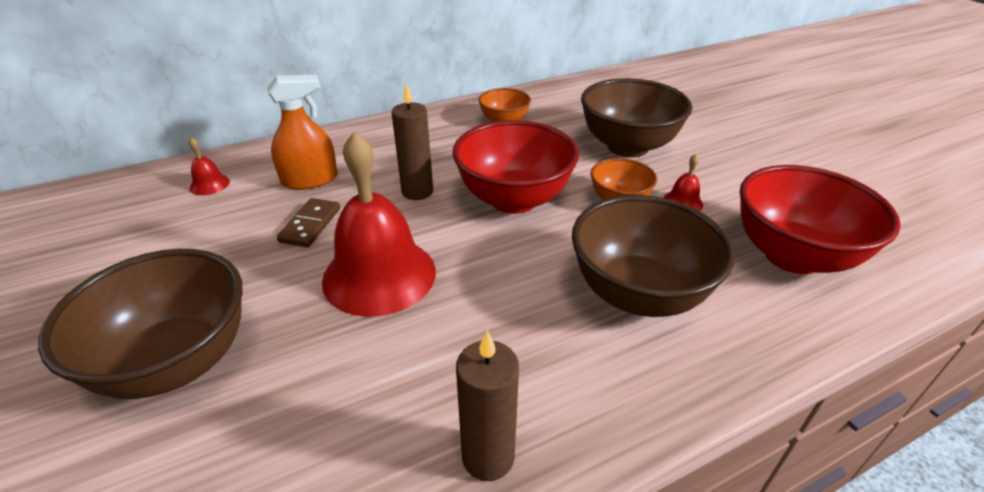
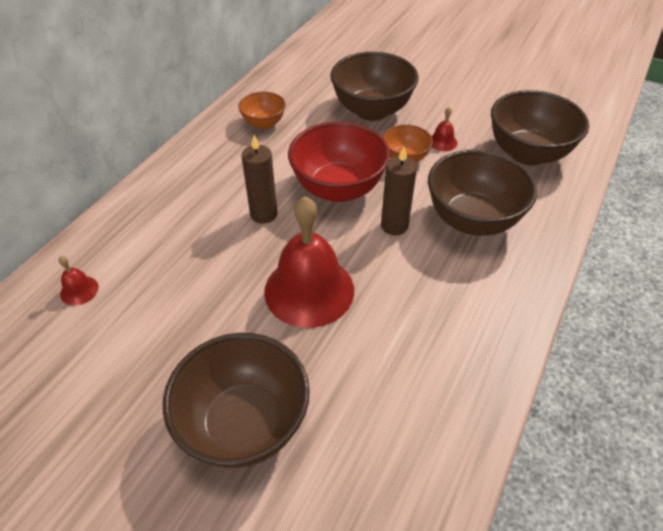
camera: 35 degrees left, 10 degrees up
orange spray bottle [267,75,338,190] -> none
brown domino [277,198,340,247] -> none
brown candle [456,330,519,481] -> brown candle moved to [381,146,417,235]
red bowl [740,165,901,274] -> brown bowl [491,90,589,166]

